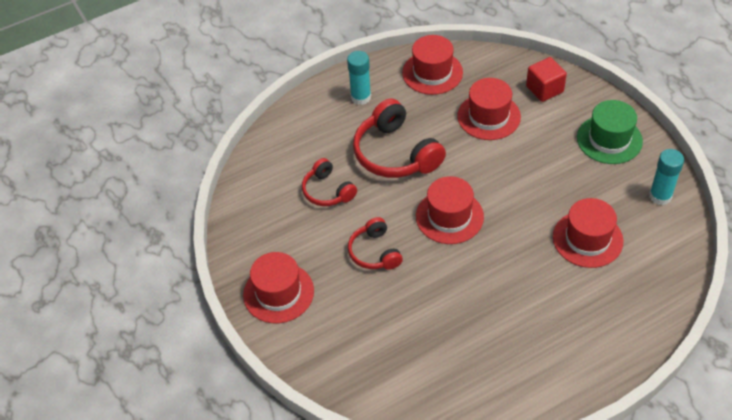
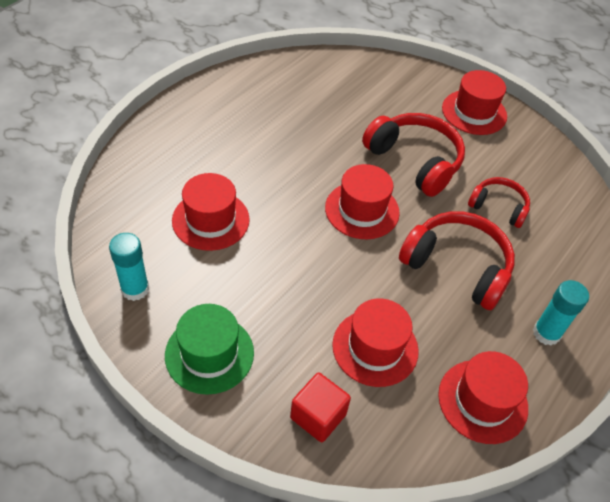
camera: 150 degrees right, 0 degrees up
red headphones [348,217,403,270] -> red headphones [362,113,465,197], size x1.71

